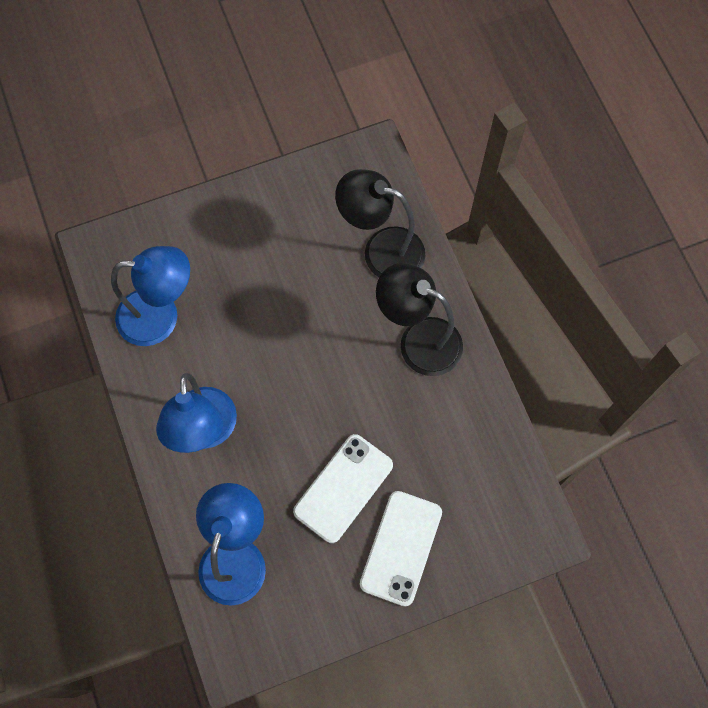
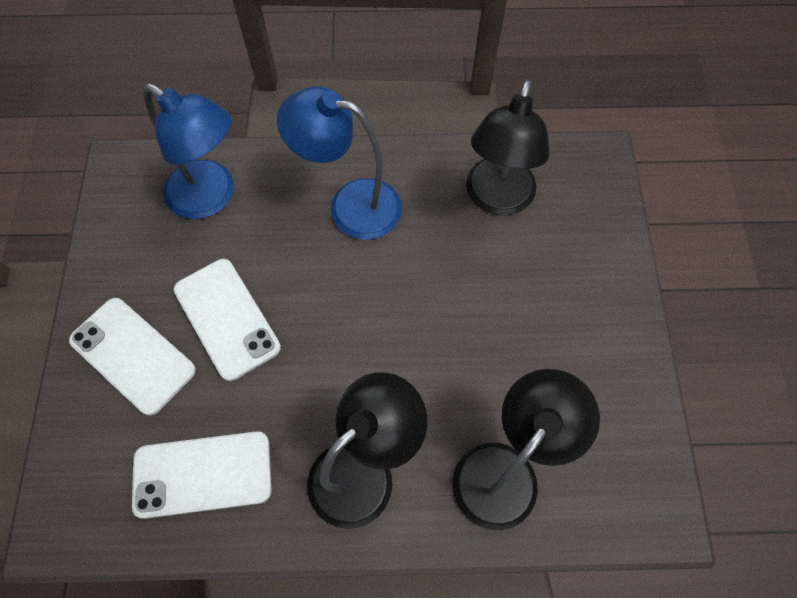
camera: 110 degrees right, 5 degrees down
blue lamp [111,246,190,346] -> black lamp [466,80,550,216]
none -> white phone [132,431,271,519]

